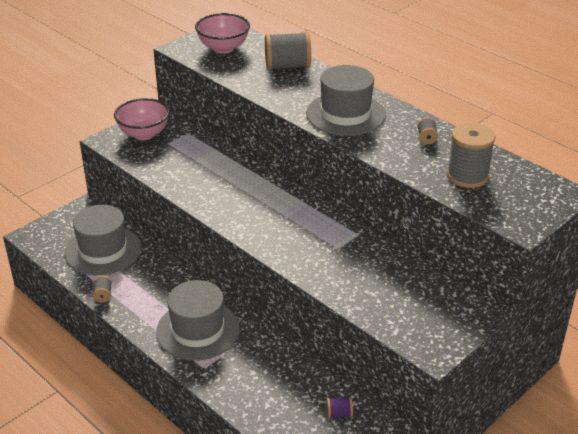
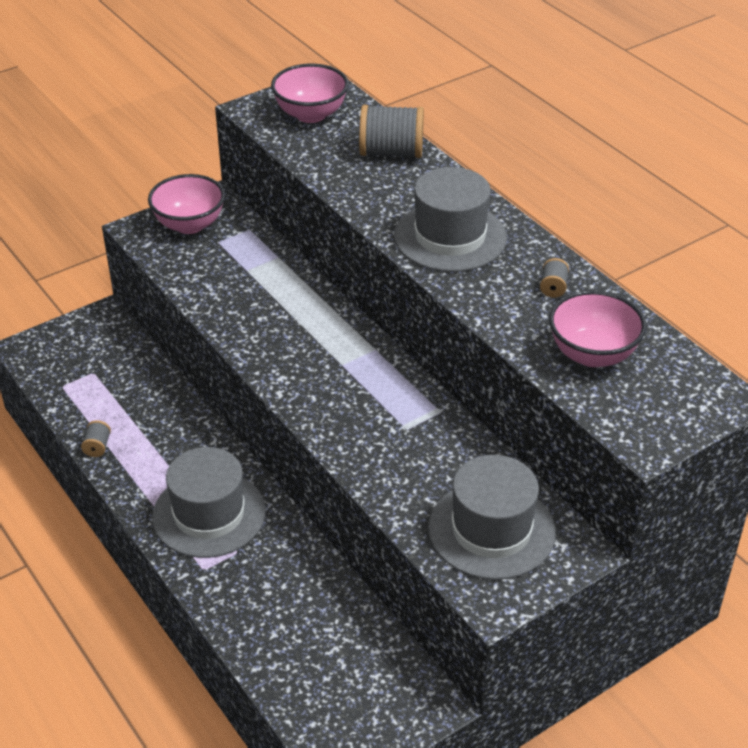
camera: 10 degrees right, 5 degrees up
grey hat [65,205,141,275] -> grey hat moved to [428,455,556,580]
purple spool [326,397,353,419] -> none
grey spool [447,123,495,188] -> pink bowl [549,290,646,367]

